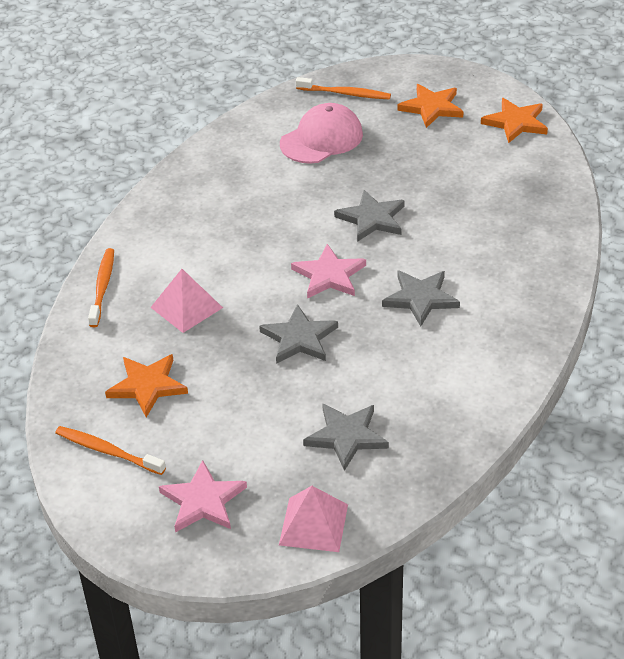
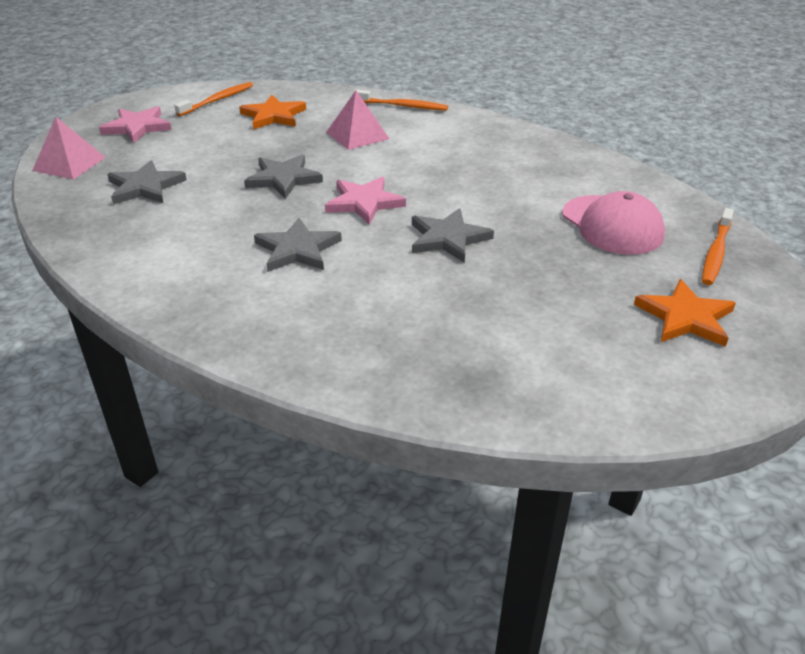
camera: 100 degrees right, 5 degrees down
orange star [481,98,548,143] -> none

